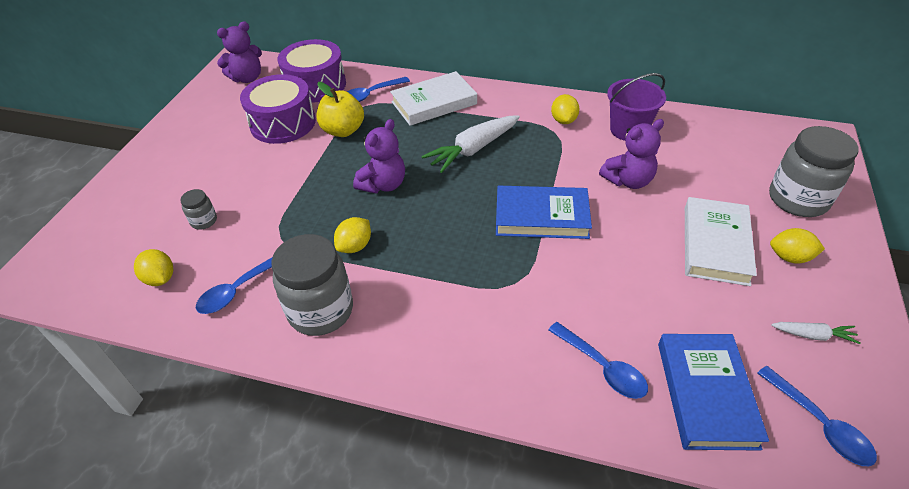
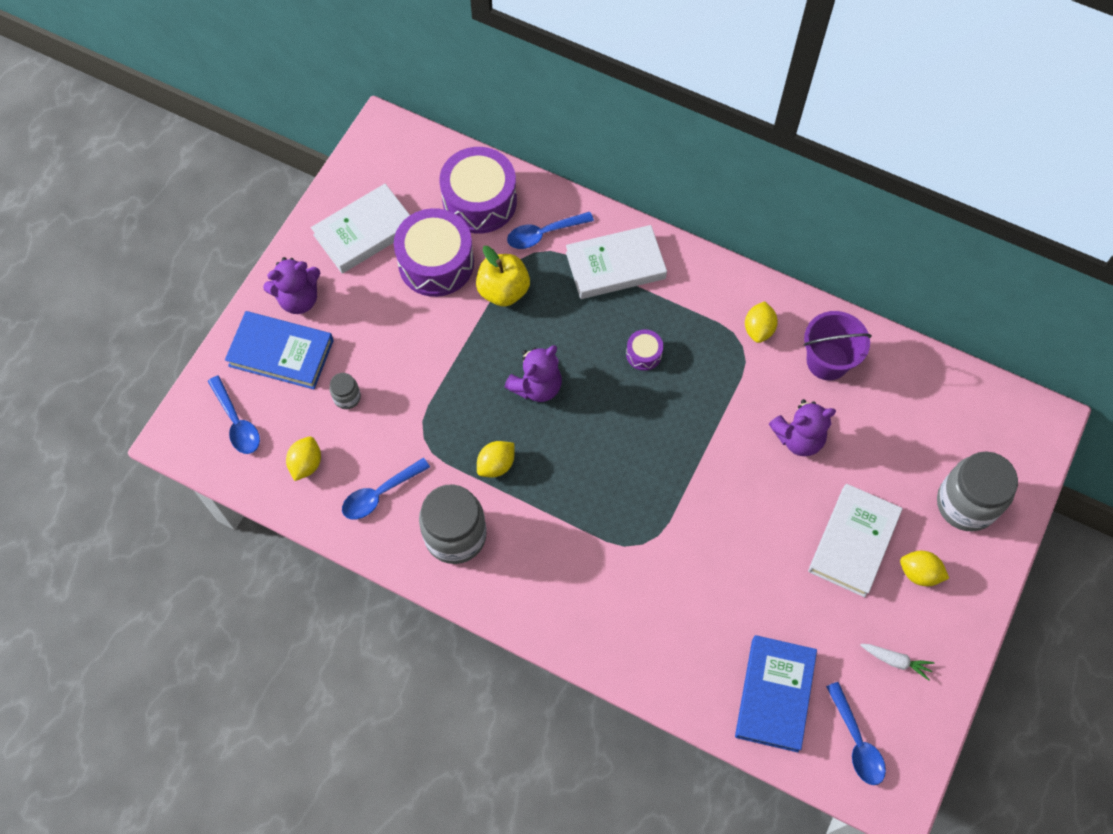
camera: 10 degrees right, 20 degrees up
yellow lemon [134,249,173,286] -> yellow lemon turned 45 degrees clockwise [286,436,321,481]
purple teddy bear [217,21,262,83] -> purple teddy bear moved to [263,257,320,314]
white carrot [421,115,520,173] -> purple drum [626,330,663,371]
blue book [496,186,592,239] -> blue book moved to [225,311,334,389]
blue spoon [548,322,648,399] -> blue spoon moved to [208,375,260,454]
none -> white book [311,184,410,273]

